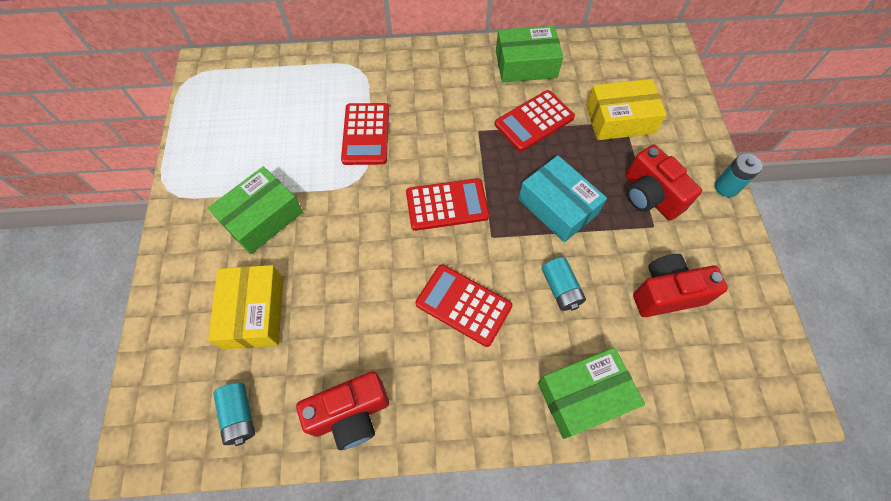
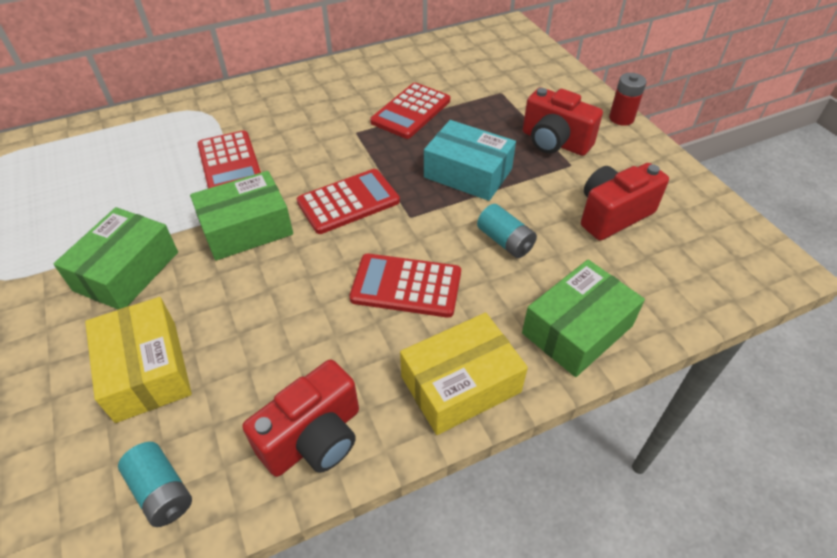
camera: 20 degrees left, 15 degrees down
green box [496,26,563,82] -> green box moved to [190,171,293,261]
yellow box [586,79,667,140] -> yellow box moved to [400,313,528,435]
turquoise battery [715,153,762,198] -> red battery [609,73,647,126]

